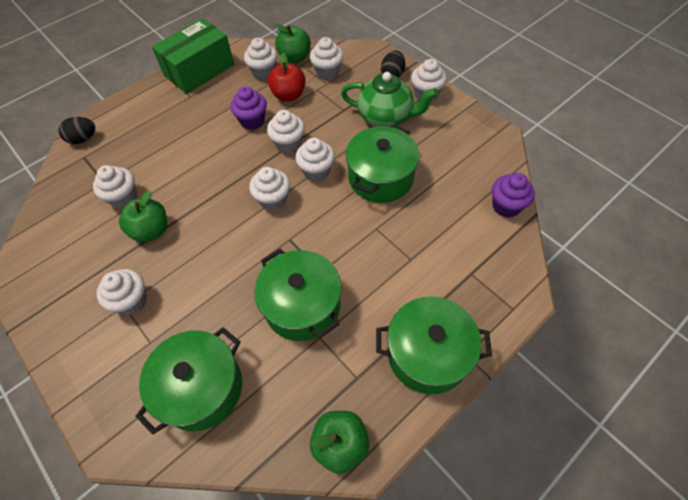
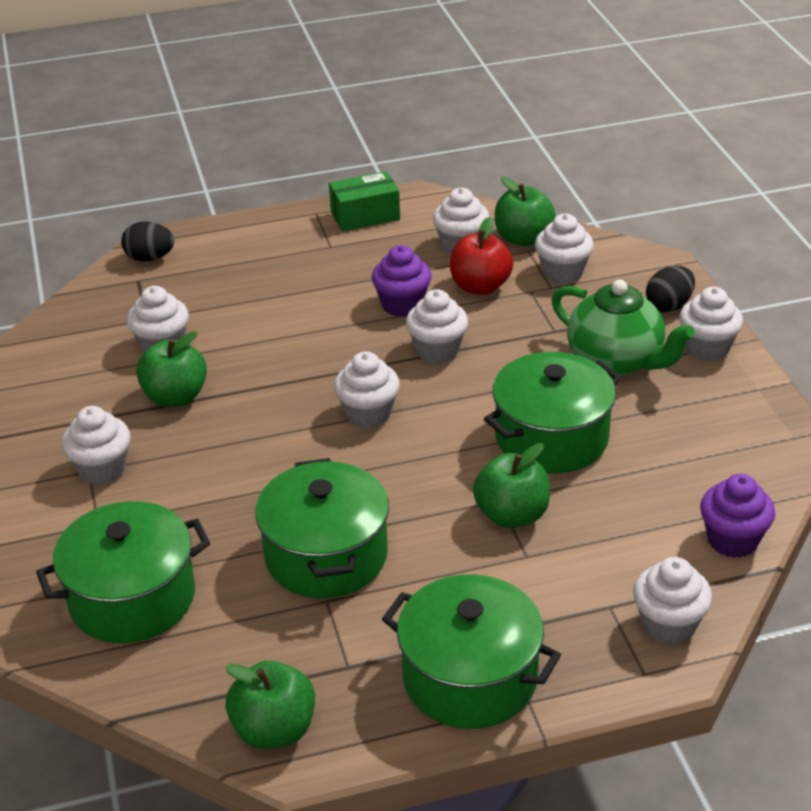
camera: 25 degrees right, 20 degrees down
green box [152,18,234,94] -> green box [329,171,400,232], size x0.61
white cupcake [295,138,335,182] -> white cupcake moved to [633,557,712,645]
none -> green apple [473,443,550,528]

